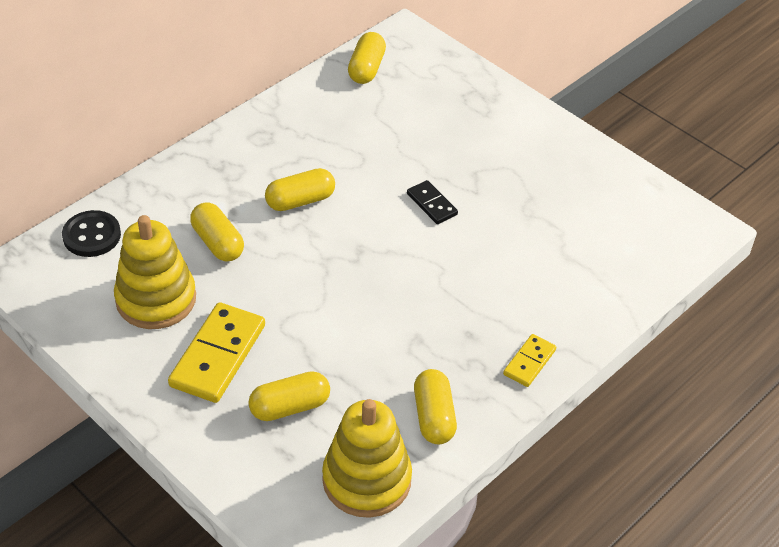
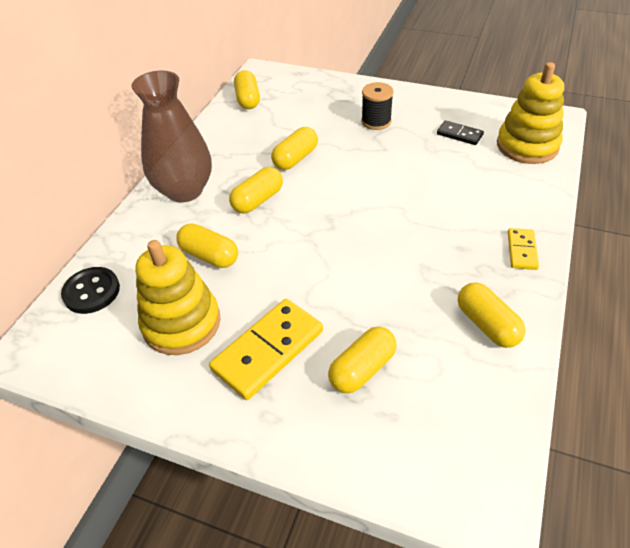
camera: 20 degrees left, 0 degrees up
yellow domino [168,302,265,403] -> yellow domino turned 45 degrees clockwise [209,299,323,400]
yellow stacking toy [322,399,412,518] -> yellow stacking toy moved to [497,62,564,164]
black domino [407,180,458,224] -> black domino moved to [437,120,484,145]
none -> brown vase [131,70,212,203]
none -> yellow capsule [271,127,318,170]
none -> black spool [361,82,394,130]

